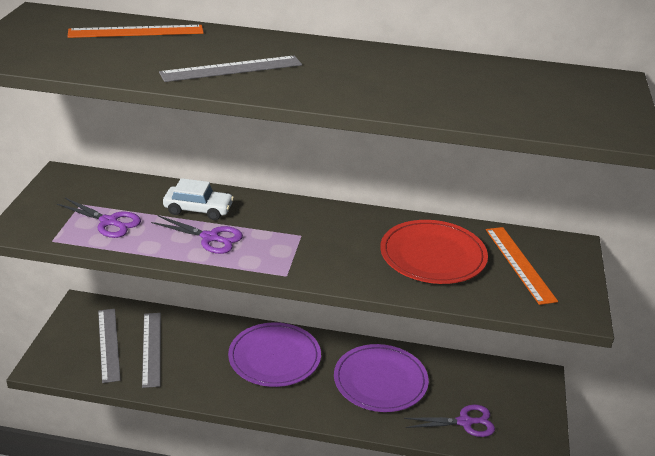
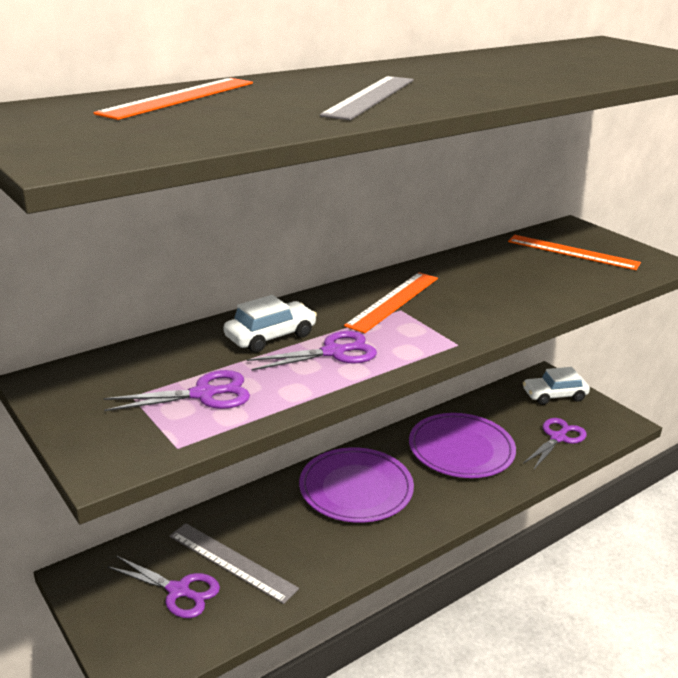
camera: 45 degrees left, 5 degrees down
grey ruler [98,309,121,383] -> purple scissors [107,556,220,618]
red plate [380,220,488,284] -> none
none -> orange ruler [344,272,438,333]
none -> white car [523,367,590,405]

